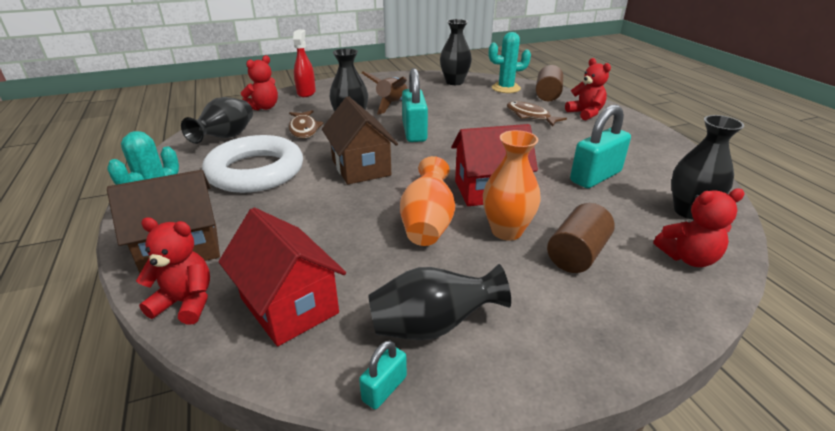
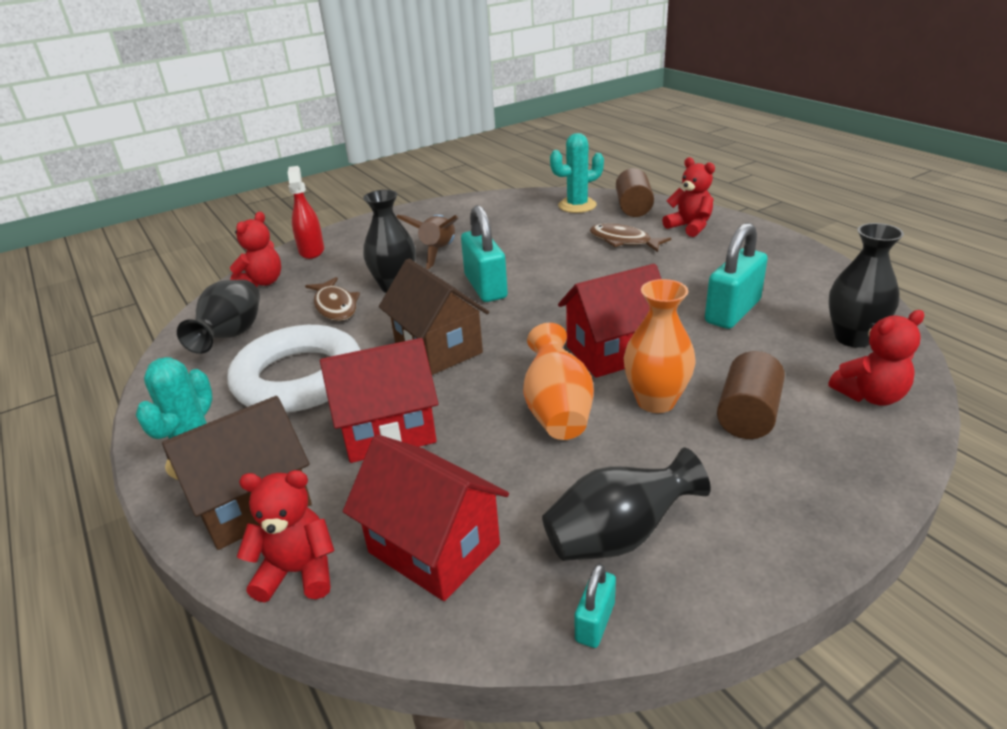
camera: 10 degrees left, 0 degrees up
black vase [440,19,472,85] -> none
none -> red house [320,338,438,463]

